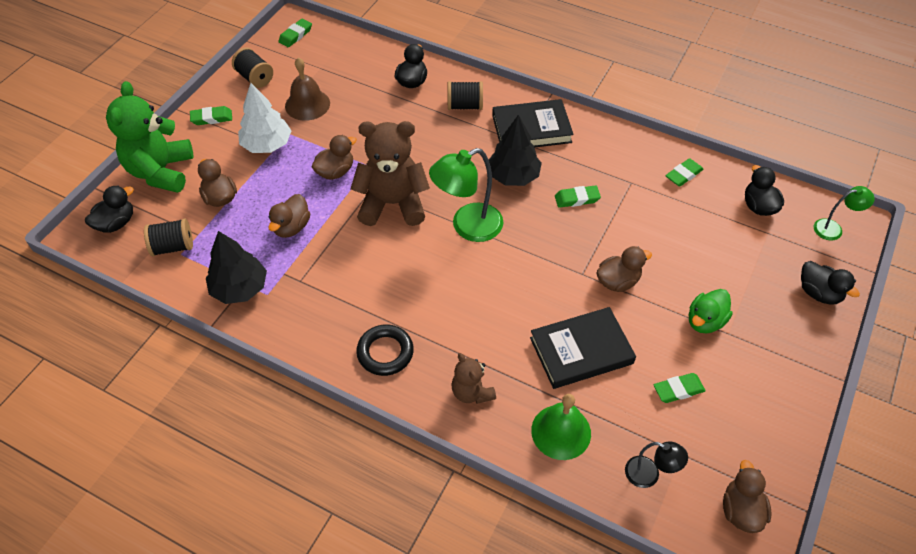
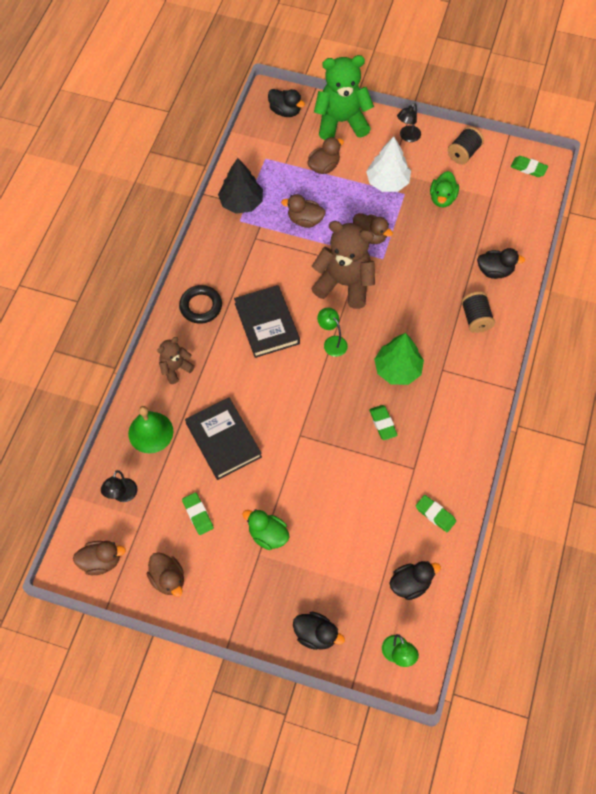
camera: 80 degrees right, 10 degrees up
black spool [144,219,193,256] -> none
green eraser [190,106,232,125] -> black lamp [397,103,421,142]
brown bell [285,57,330,121] -> green duck [430,171,459,207]
brown teddy bear [350,121,430,226] -> brown teddy bear turned 60 degrees counterclockwise [311,221,375,309]
green lamp [429,148,503,242] -> green lamp [317,307,348,357], size x0.55
black tree [489,115,542,186] -> green tree [374,333,424,385]
black book [492,99,574,148] -> black book moved to [234,285,300,358]
brown duck [597,246,652,292] -> brown duck moved to [147,552,184,597]
black duck [801,261,860,305] -> black duck turned 105 degrees counterclockwise [293,612,345,650]

